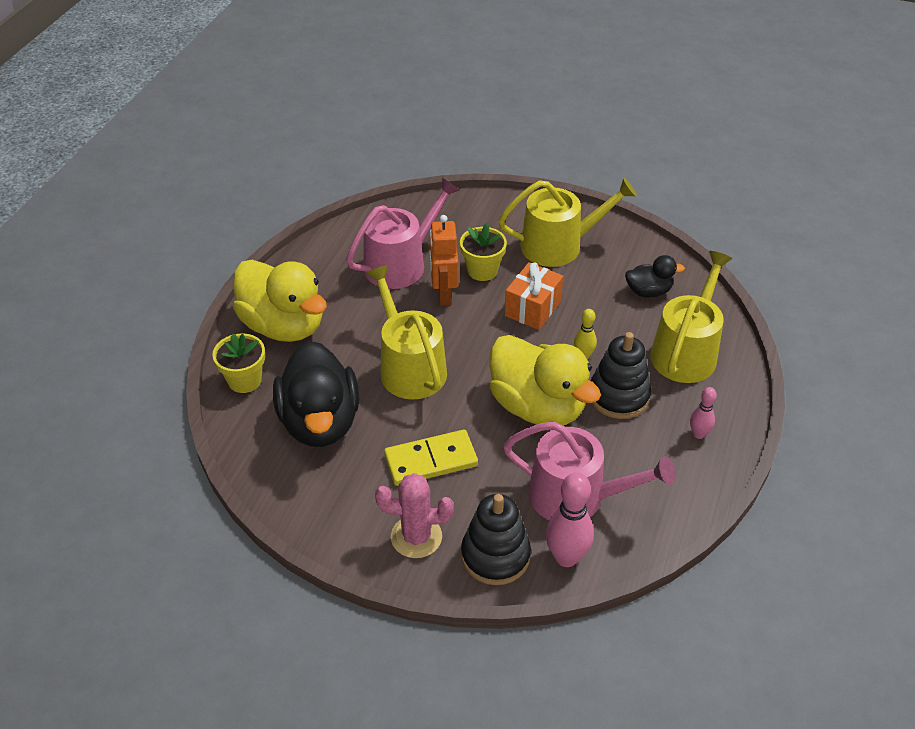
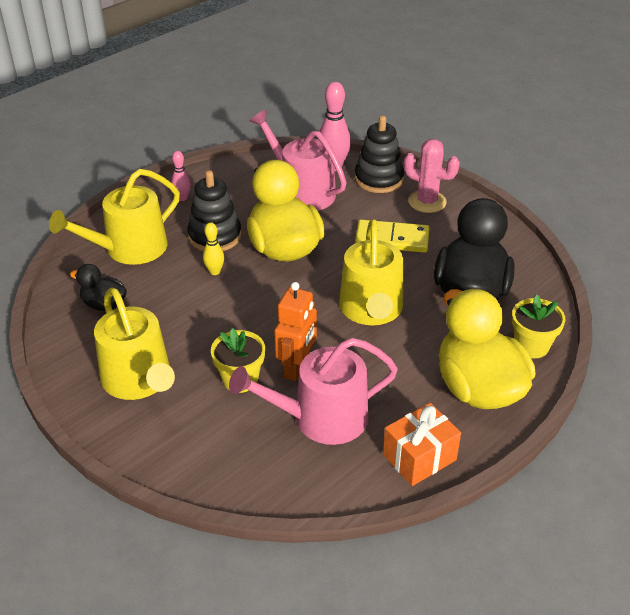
camera: 155 degrees left, 5 degrees down
yellow watering can [498,178,637,267] -> yellow watering can turned 135 degrees counterclockwise [94,288,175,400]
orange gift [505,262,563,330] -> orange gift moved to [383,403,461,486]

